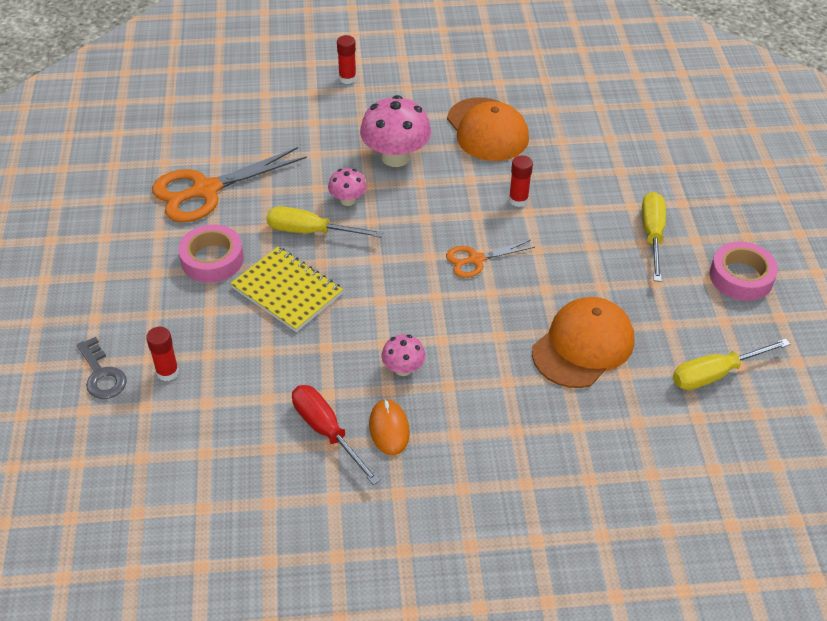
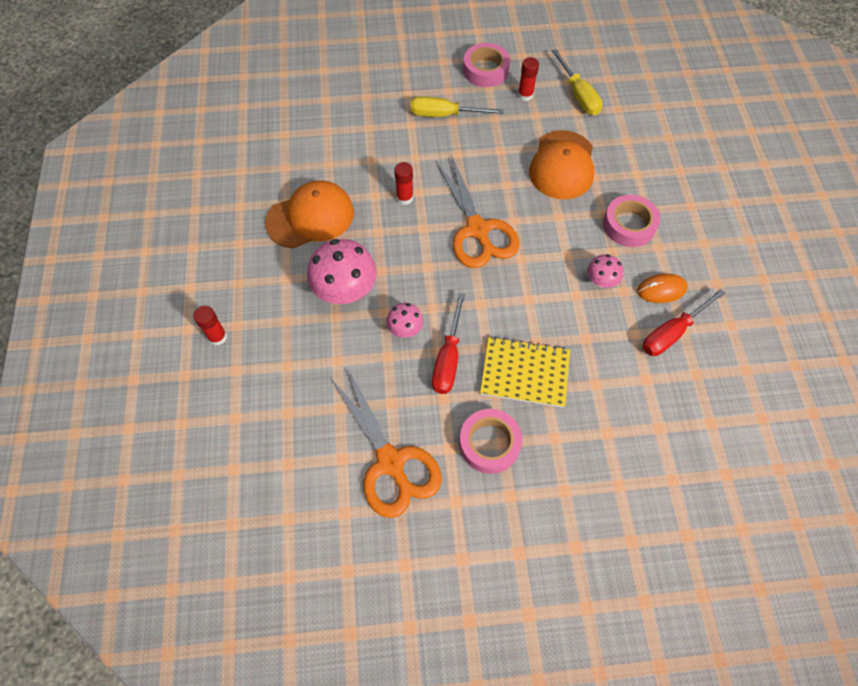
camera: 90 degrees left, 15 degrees up
grey key [77,337,127,399] -> none
red glue stick [146,327,179,381] -> red glue stick moved to [518,57,539,101]
yellow notebook [230,247,343,332] -> yellow notebook turned 60 degrees clockwise [480,337,570,408]
yellow screwdriver [266,206,383,238] -> red screwdriver [432,293,465,394]
orange scissors [446,240,535,278] -> orange scissors [436,155,519,268], size x1.84
orange cap [532,297,634,388] -> orange cap turned 120 degrees counterclockwise [529,130,594,199]
none -> pink tape [603,195,660,247]

